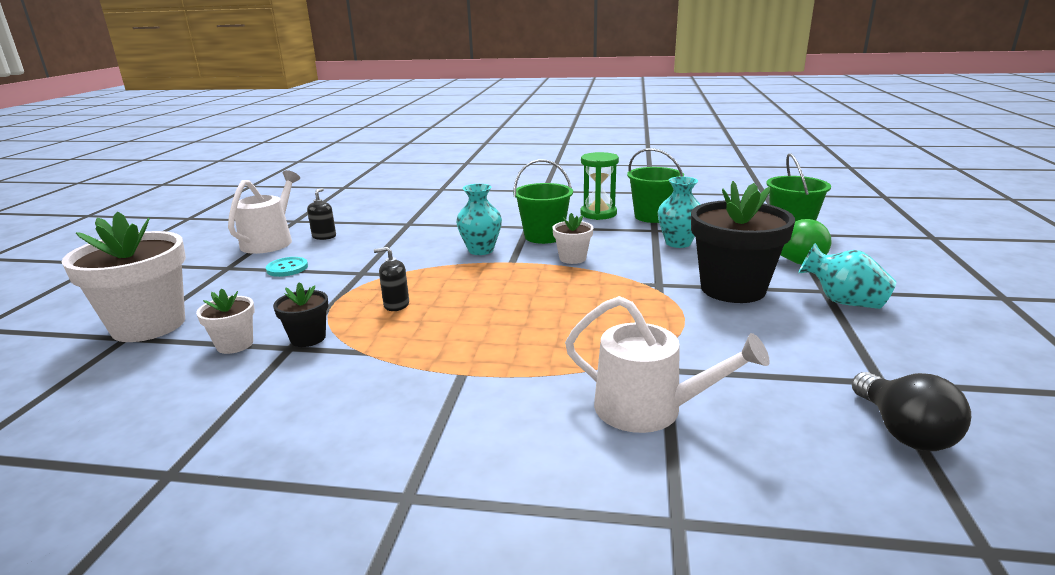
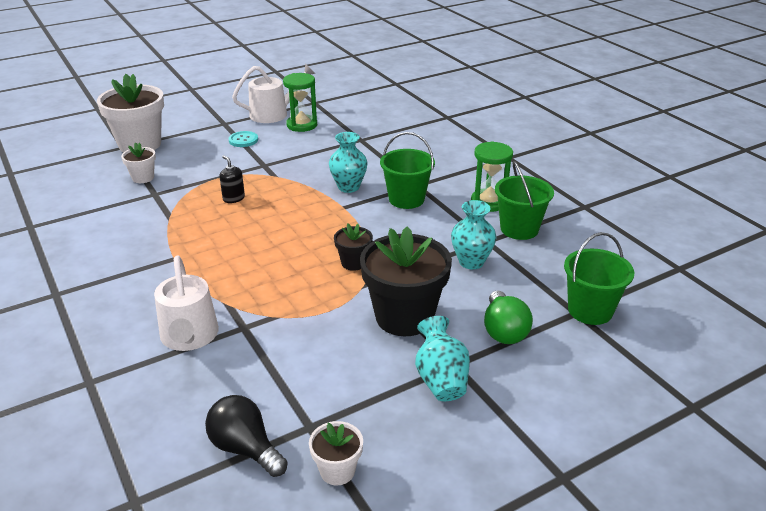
camera: 50 degrees right, 10 degrees up
black flower pot [273,282,329,347] -> black flower pot moved to [334,224,373,271]
black soap dispenser [307,188,336,240] -> green hourglass [283,73,317,132]
white flower pot [552,213,593,264] -> white flower pot moved to [309,421,363,485]
black light bulb [852,372,971,451] -> black light bulb turned 90 degrees clockwise [205,395,288,477]

